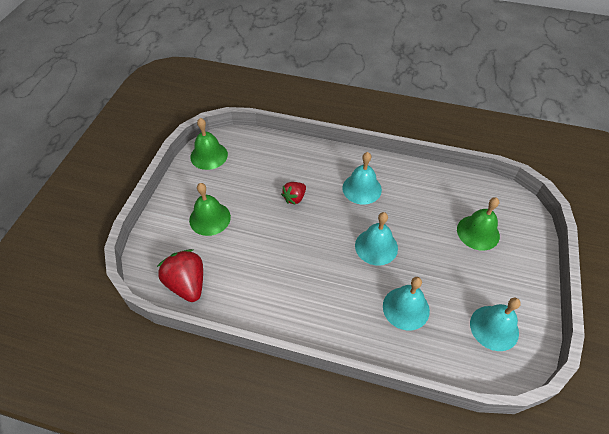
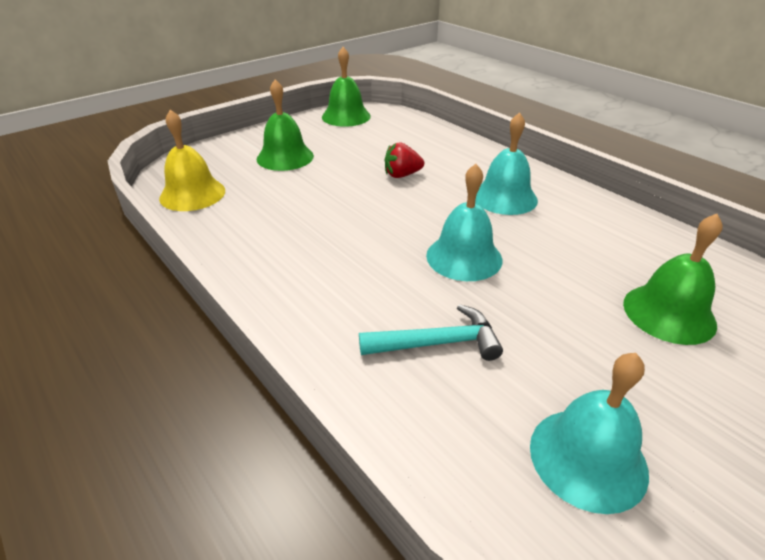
camera: 35 degrees right, 15 degrees down
red strawberry [157,249,203,302] -> yellow bell [159,110,225,211]
turquoise bell [383,277,430,331] -> turquoise hammer [359,304,503,361]

